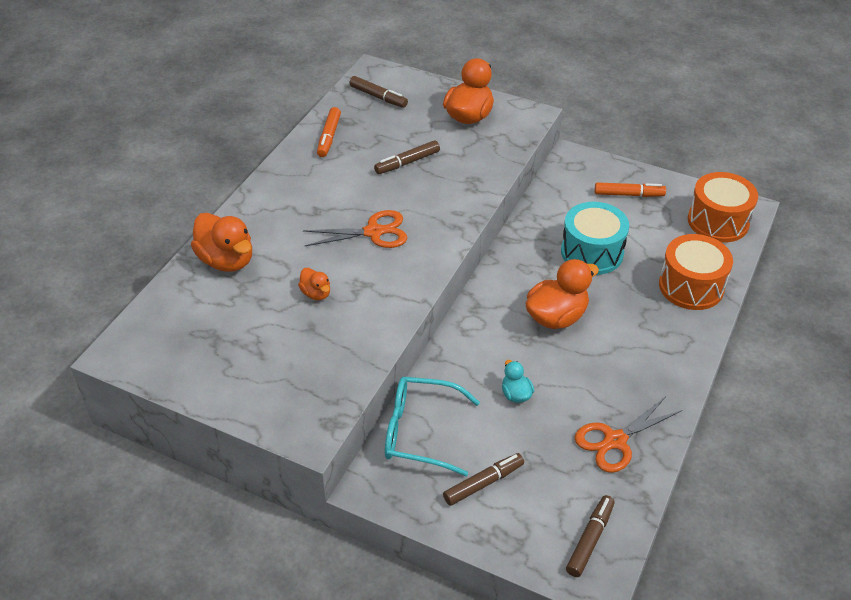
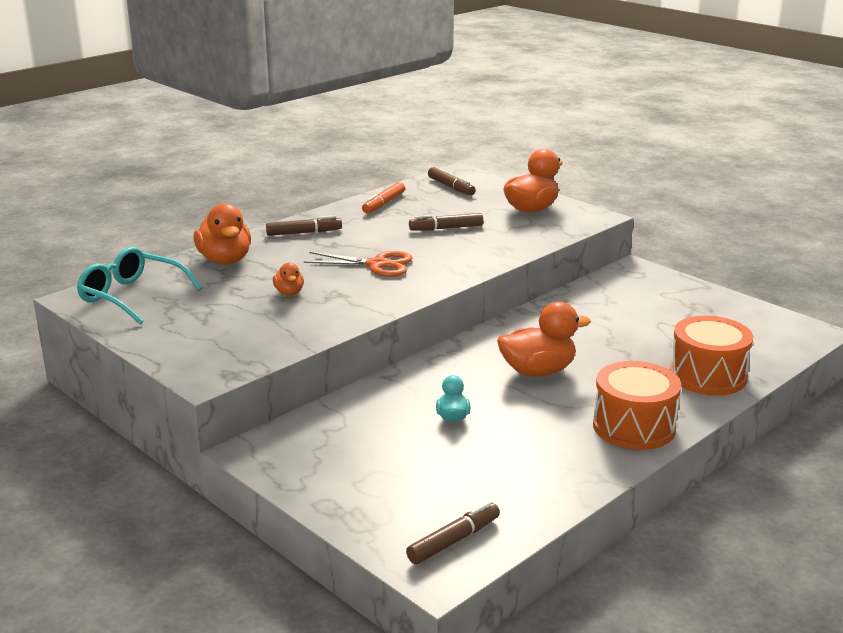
camera: 20 degrees right, 20 degrees down
turquoise glasses [385,377,480,476] -> turquoise glasses moved to [77,247,202,324]
brown marker [443,453,524,506] -> brown marker moved to [266,215,342,236]
turquoise drum [561,202,629,275] -> none
orange scissors [575,397,682,473] -> none
orange marker [595,182,666,197] -> none
orange drum [688,172,758,243] -> orange drum moved to [593,361,681,450]

